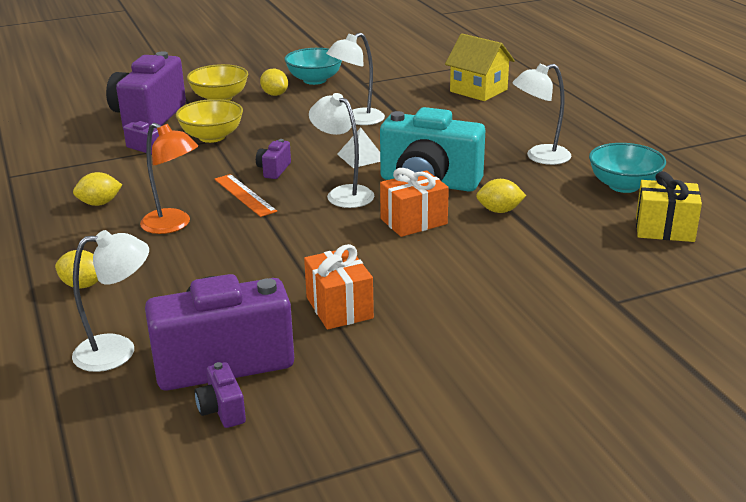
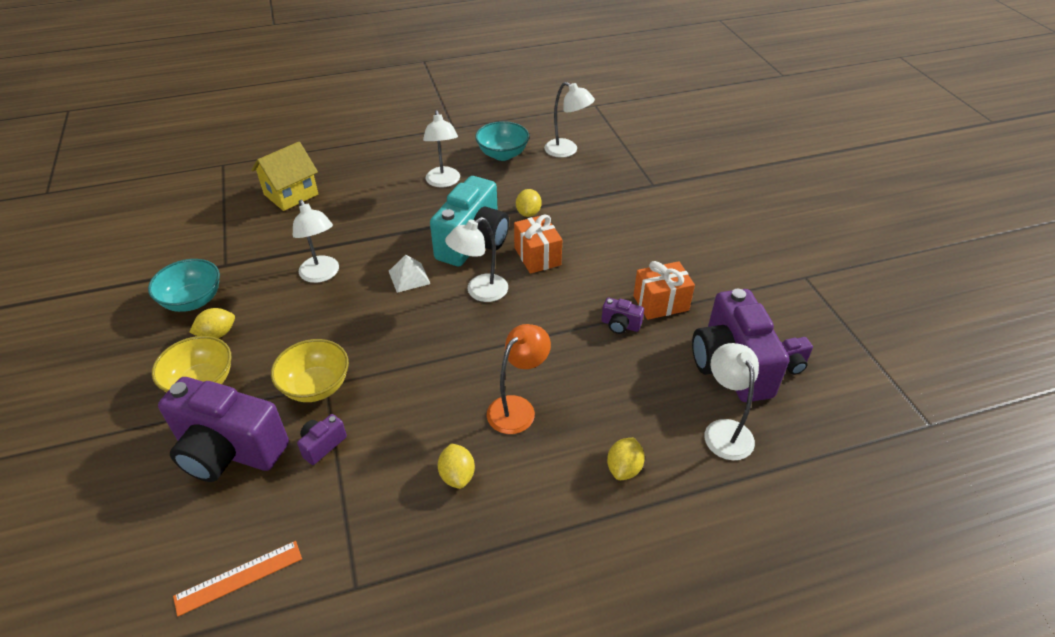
camera: 85 degrees left, 15 degrees up
orange ruler [214,174,277,217] -> orange ruler moved to [173,541,302,616]
purple camera [256,139,291,179] -> purple camera moved to [601,298,644,334]
yellow gift [636,171,702,242] -> white lamp [544,82,595,158]

